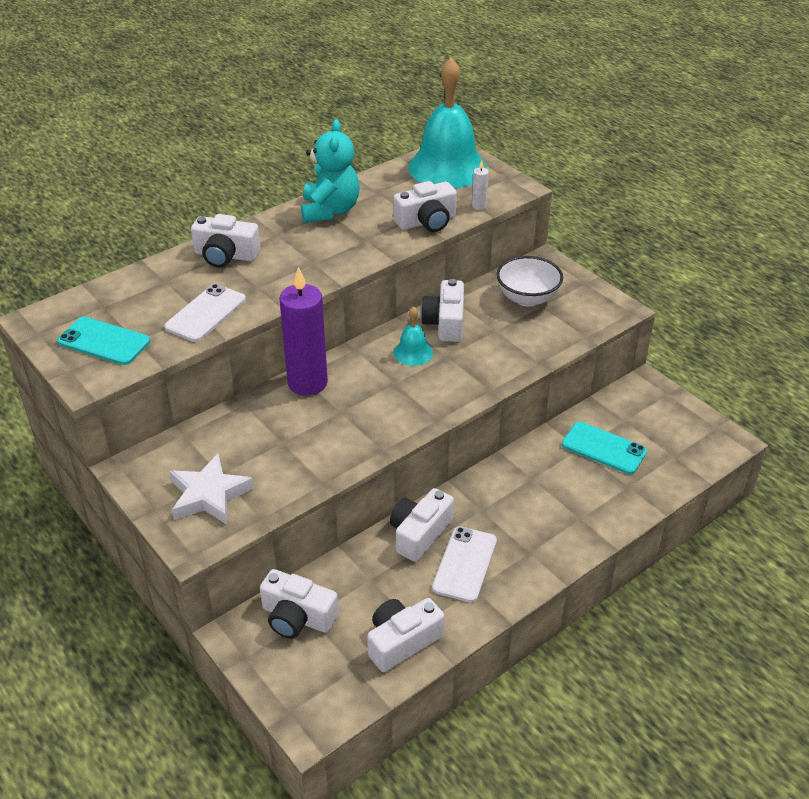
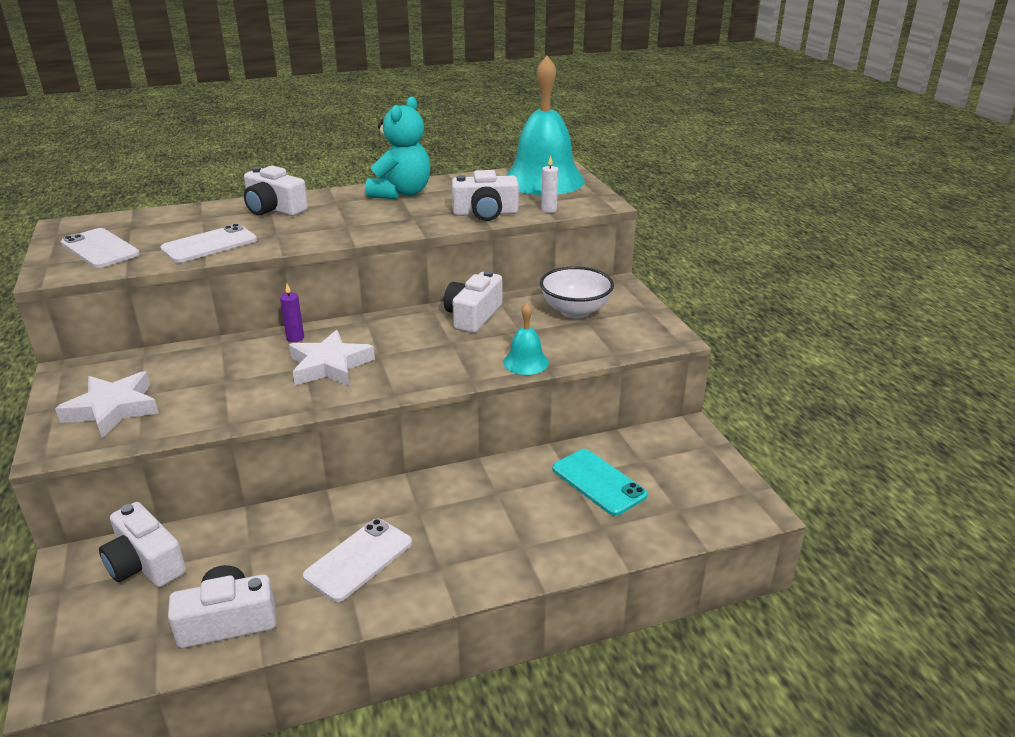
camera: 20 degrees right, 10 degrees down
turquoise phone [57,317,150,365] -> white phone [61,228,140,268]
purple candle [279,267,328,396] -> purple candle [280,284,304,342], size x0.41
white camera [390,488,454,562] -> none
turquoise bell [393,306,433,366] -> turquoise bell moved to [503,303,549,375]
none -> white star [289,330,375,386]

